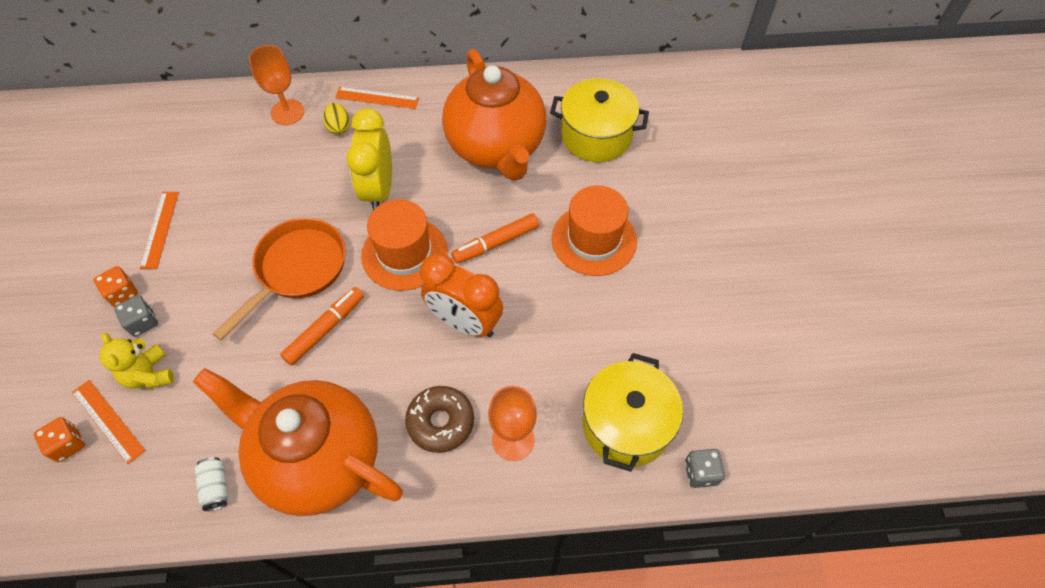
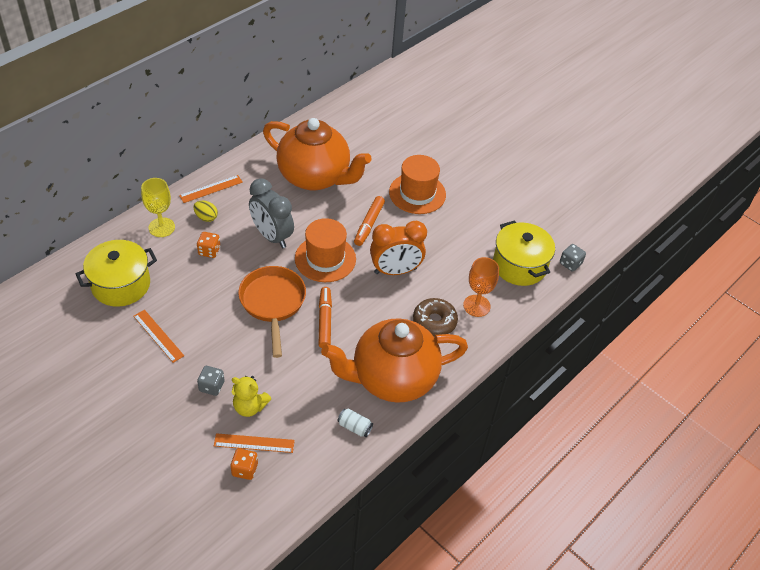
camera: 45 degrees left, 10 degrees down
orange dice [94,266,138,307] -> orange dice moved to [197,232,220,258]
orange goblet [249,45,304,125] -> yellow goblet [141,178,175,237]
yellow clock [346,108,392,210] -> grey clock [249,178,294,248]
yellow pot [550,78,649,162] -> yellow pot moved to [76,240,157,307]

